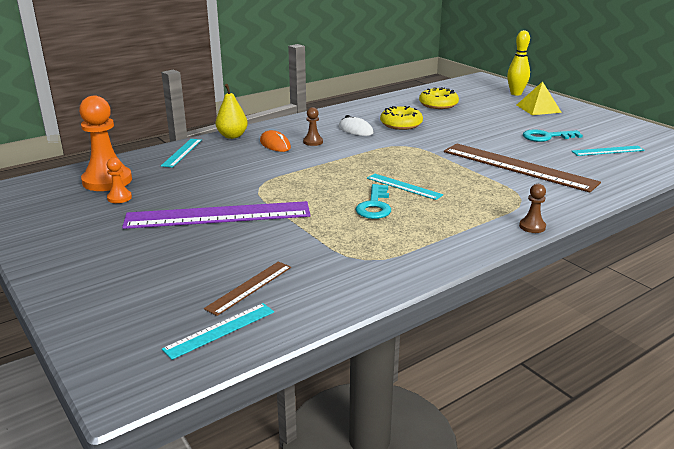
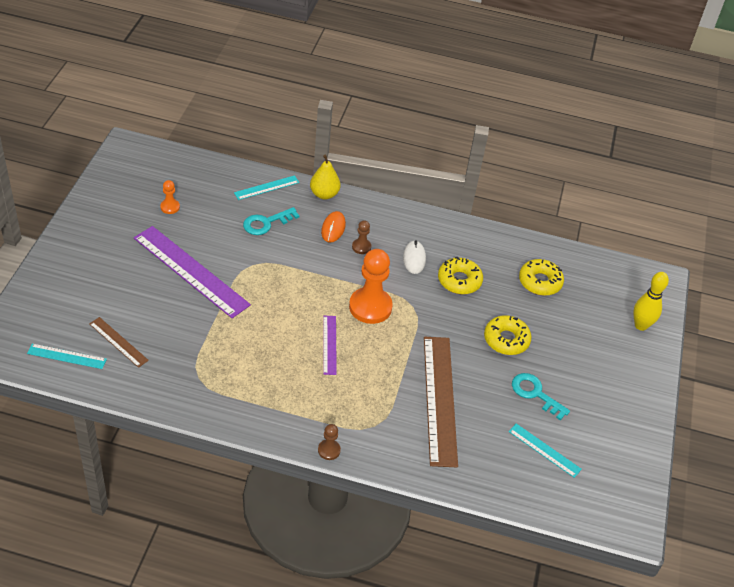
camera: 45 degrees right, 20 degrees up
orange pawn [79,96,132,191] -> orange pawn moved to [349,249,393,324]
brown ruler [204,261,291,316] -> brown ruler turned 45 degrees clockwise [89,317,149,368]
turquoise key [356,184,391,219] -> turquoise key moved to [243,207,300,235]
turquoise ruler [367,174,443,200] -> purple ruler [323,316,337,375]
yellow pyramid [517,81,562,115] -> none
none -> yellow donut [484,315,532,355]

